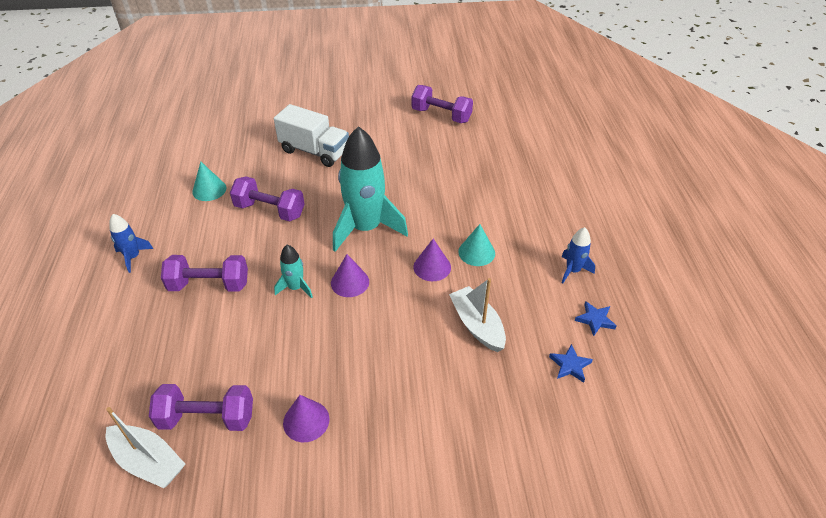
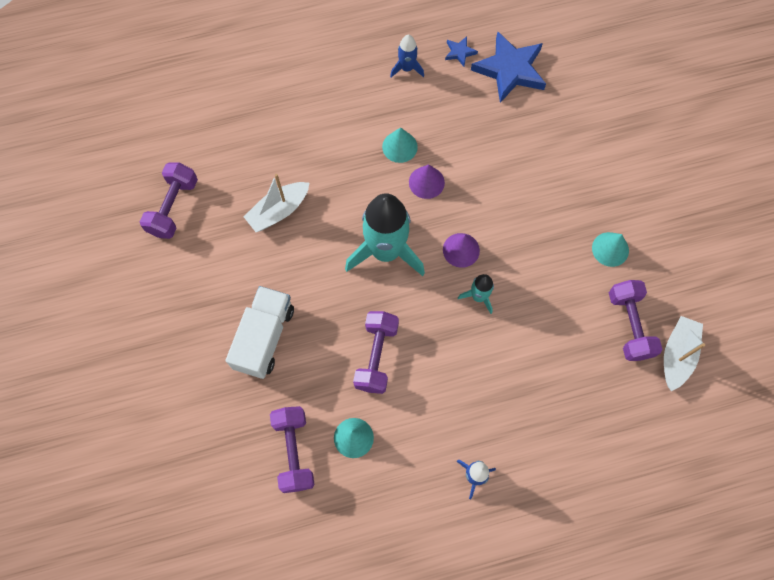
camera: 100 degrees left, 25 degrees up
purple dumbbell [161,255,248,292] -> purple dumbbell moved to [270,406,315,493]
purple cone [283,395,330,442] -> turquoise cone [592,232,629,267]
white boat [449,278,506,352] -> white boat moved to [244,174,309,232]
blue star [549,344,593,383] -> blue star [471,32,546,103], size x2.25

